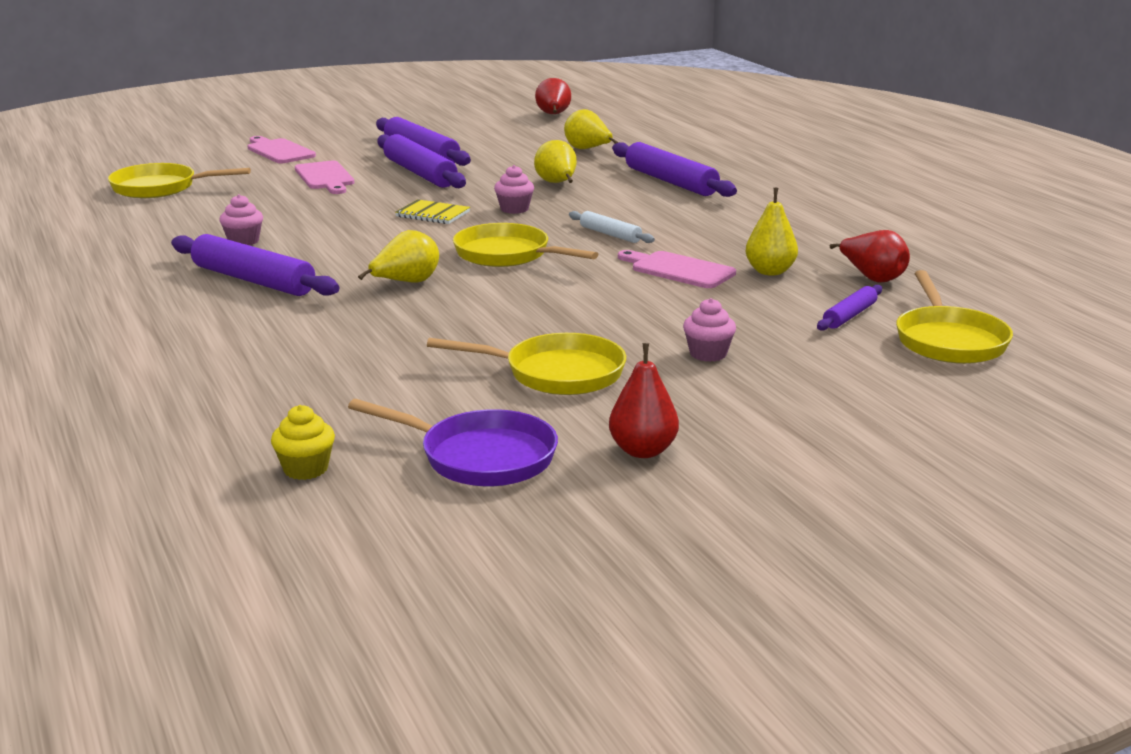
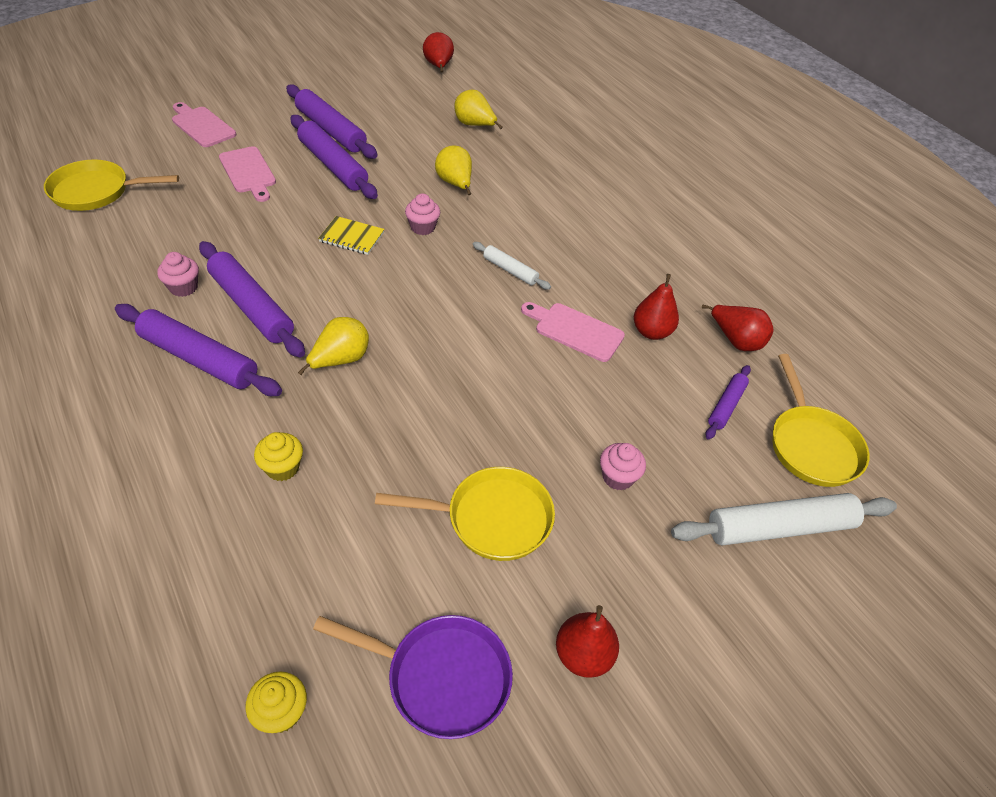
camera: 10 degrees left, 25 degrees up
yellow pan [453,223,598,267] -> none
purple rolling pin [612,142,737,197] -> purple rolling pin moved to [199,241,305,358]
yellow pear [746,188,798,276] -> red pear [634,274,679,340]
none -> yellow cupcake [254,432,303,481]
none -> white rolling pin [671,493,897,546]

